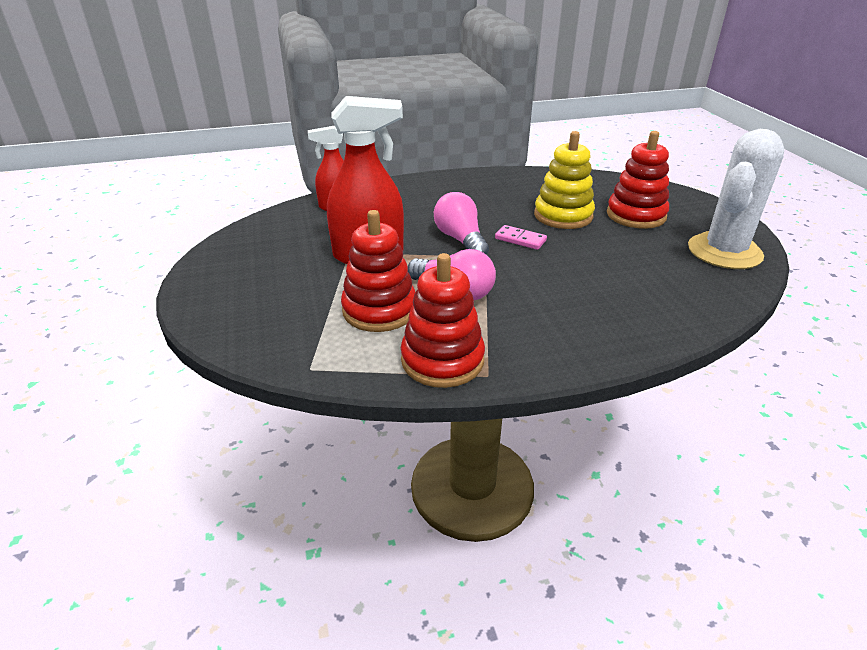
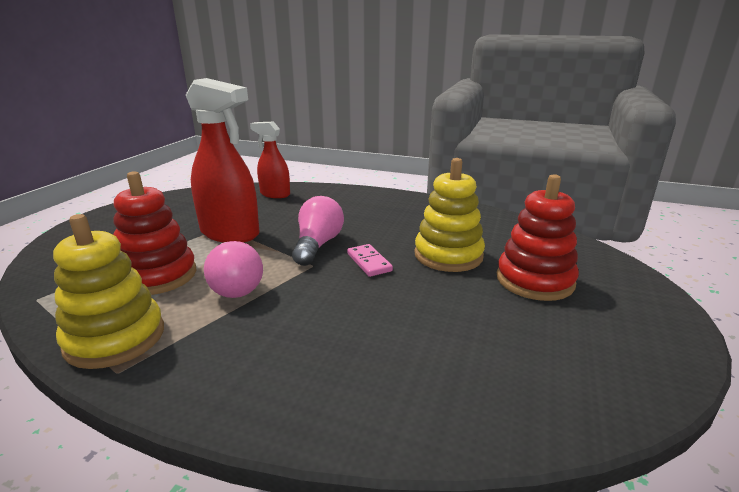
camera: 35 degrees right, 10 degrees down
red stacking toy [401,253,485,388] -> yellow stacking toy [53,214,164,369]
white cactus [688,129,785,269] -> none

